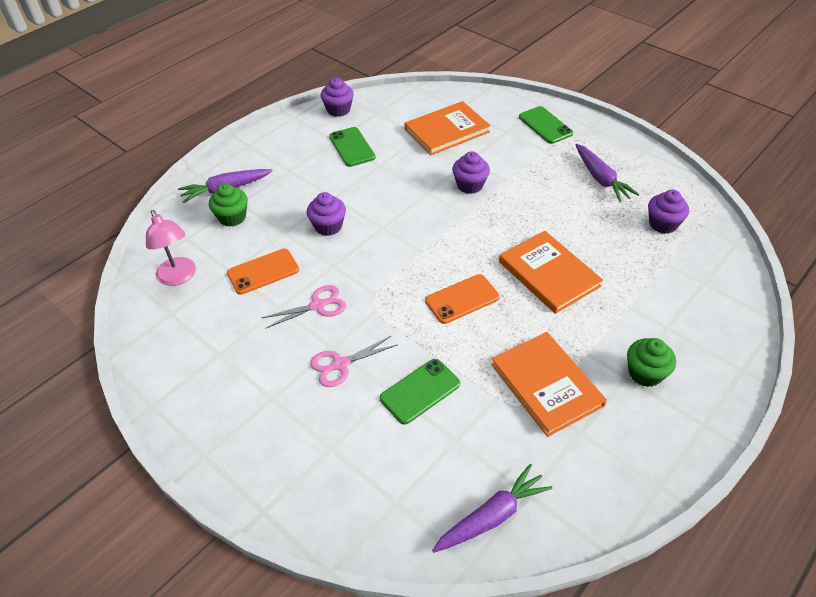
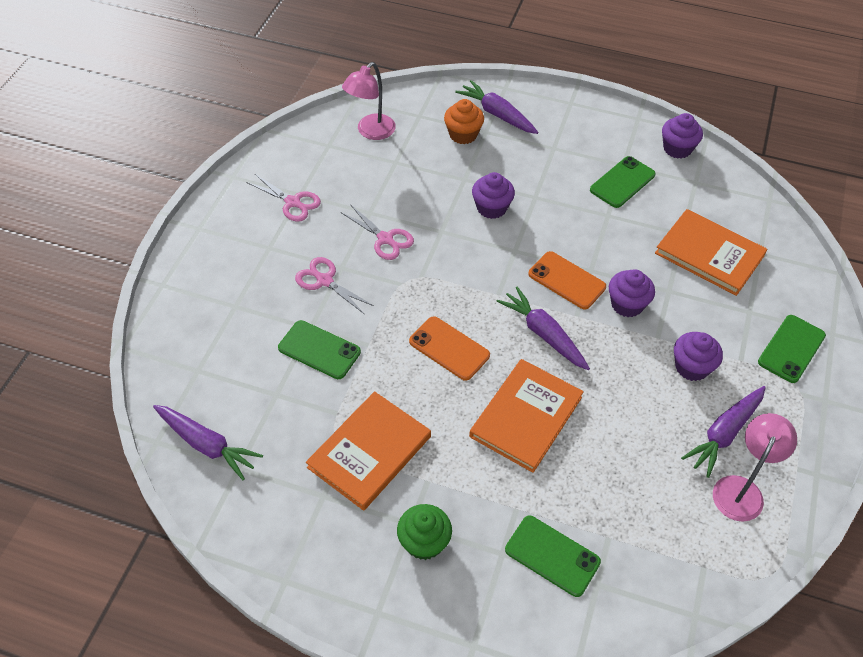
camera: 65 degrees right, 5 degrees up
green cupcake [209,184,248,227] -> orange cupcake [444,99,484,144]
orange phone [227,249,299,295] -> orange phone moved to [528,251,606,310]
purple cupcake [648,190,689,234] -> purple cupcake moved to [674,332,723,381]
none -> pink scissors [246,174,321,222]
none -> purple carrot [496,286,590,370]
none -> green phone [505,516,601,597]
none -> pink lamp [713,413,797,522]

